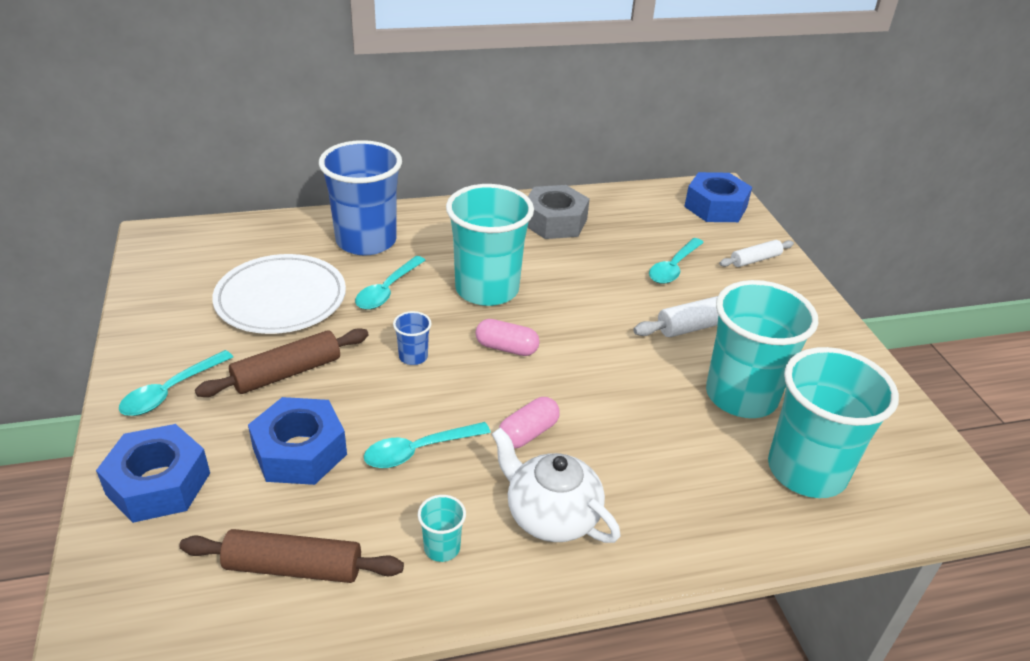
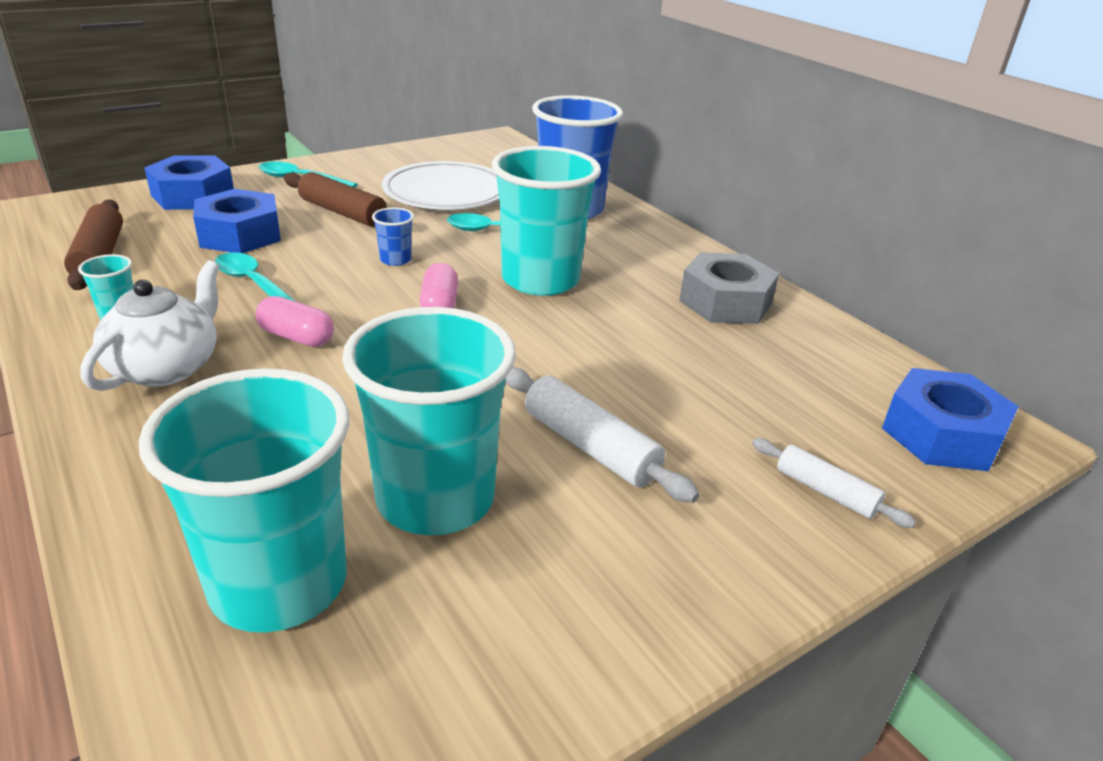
camera: 70 degrees right, 5 degrees down
turquoise spoon [649,238,704,284] -> none

